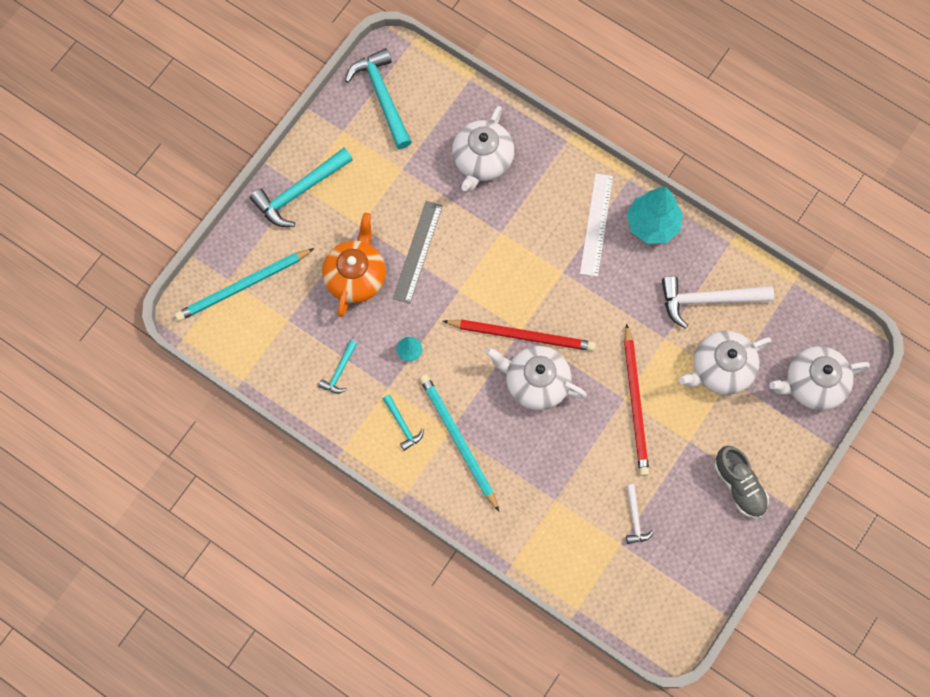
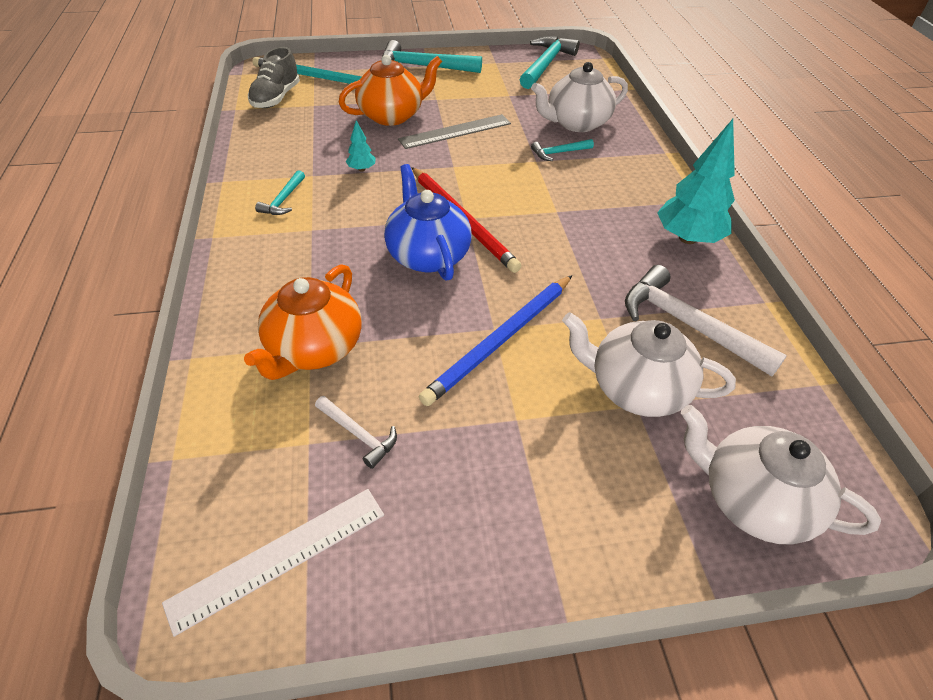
camera: 45 degrees right, 25 degrees down
turquoise hammer [318,340,357,394] -> turquoise hammer moved to [531,139,594,161]
turquoise pencil [419,374,499,512] -> none
white teapot [486,346,587,410] -> blue teapot [384,164,472,281]
white ruler [580,174,613,277] -> white ruler moved to [162,489,384,637]
red pencil [624,323,649,476] -> blue pencil [419,275,572,406]
white hammer [626,484,654,544] -> white hammer turned 90 degrees counterclockwise [315,396,397,469]
grey shoe [714,446,769,518] -> grey shoe moved to [248,47,300,109]
none -> orange teapot [244,264,362,380]

